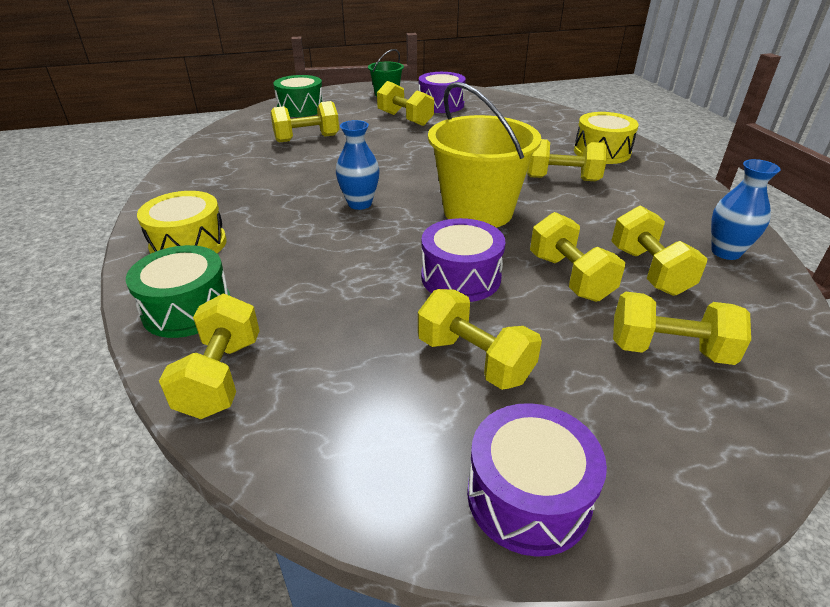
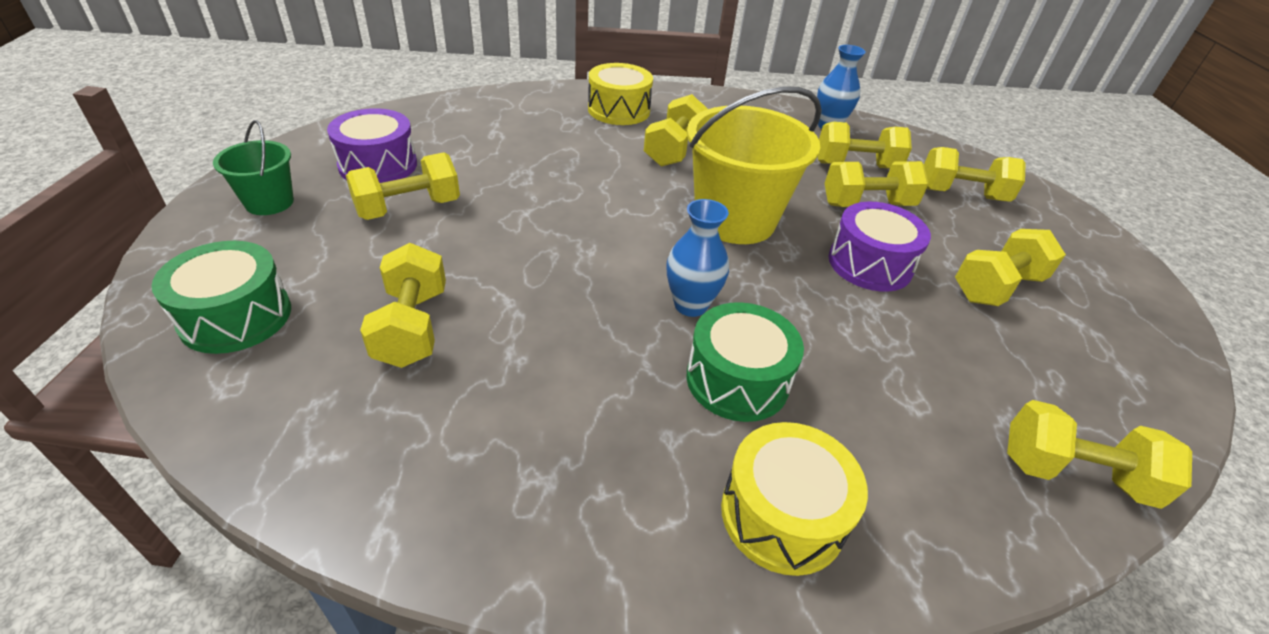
camera: 80 degrees left, 5 degrees up
green drum [126,245,230,338] -> green drum moved to [686,302,804,422]
purple drum [467,403,607,557] -> none
yellow dumbbell [613,292,751,365] -> yellow dumbbell turned 75 degrees clockwise [924,147,1026,202]

